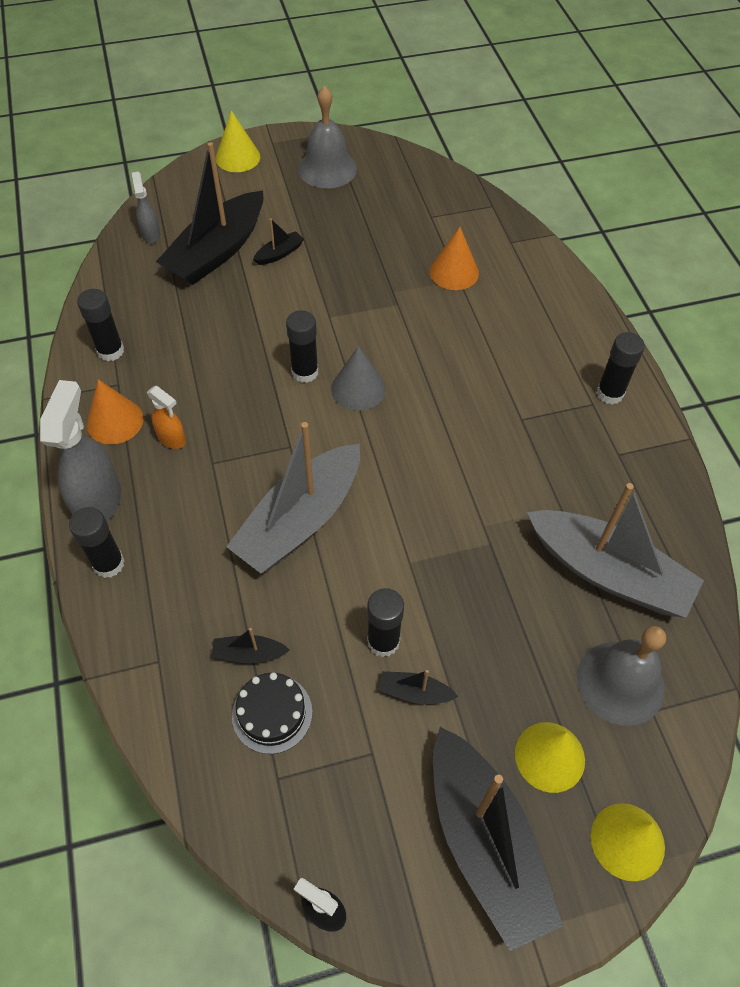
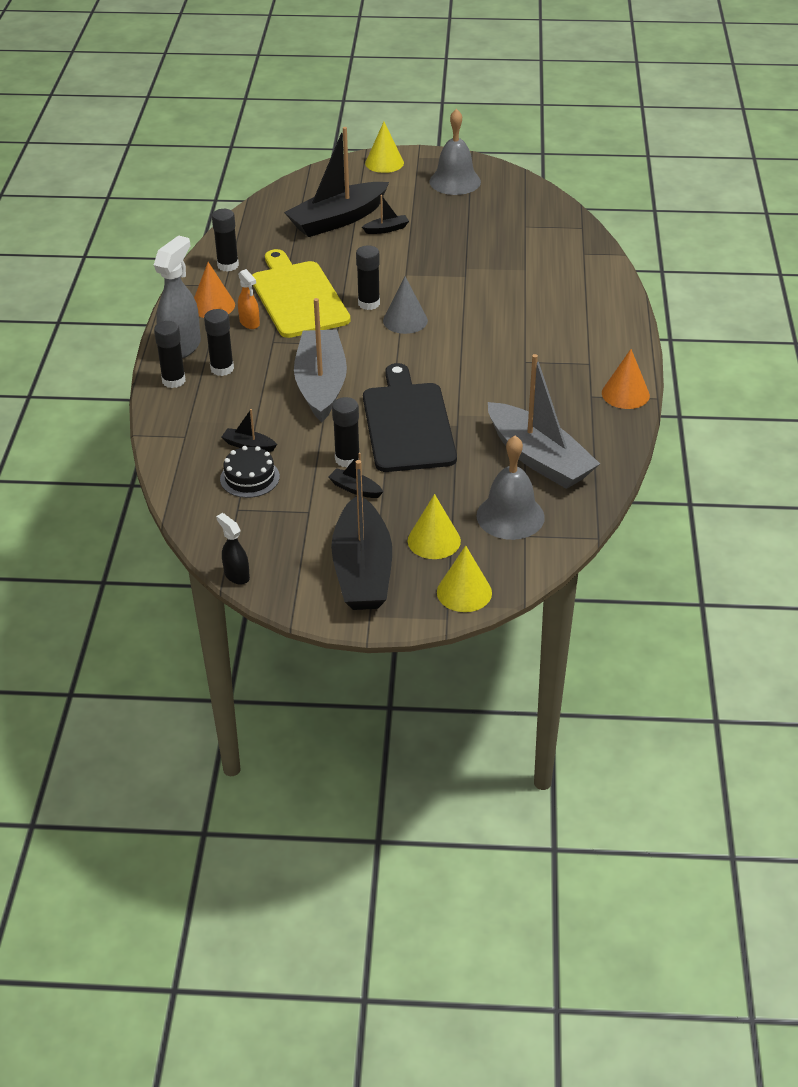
camera: 20 degrees right, 15 degrees down
grey spray bottle [132,172,160,243] -> none
grey boat [226,422,360,573] -> grey boat turned 120 degrees clockwise [294,298,347,422]
orange cone [430,227,479,290] -> orange cone moved to [602,349,650,409]
black glue stick [597,332,645,404] -> black glue stick moved to [204,309,234,376]
none -> yellow cutting board [252,249,351,338]
none -> black cutting board [363,363,457,472]

